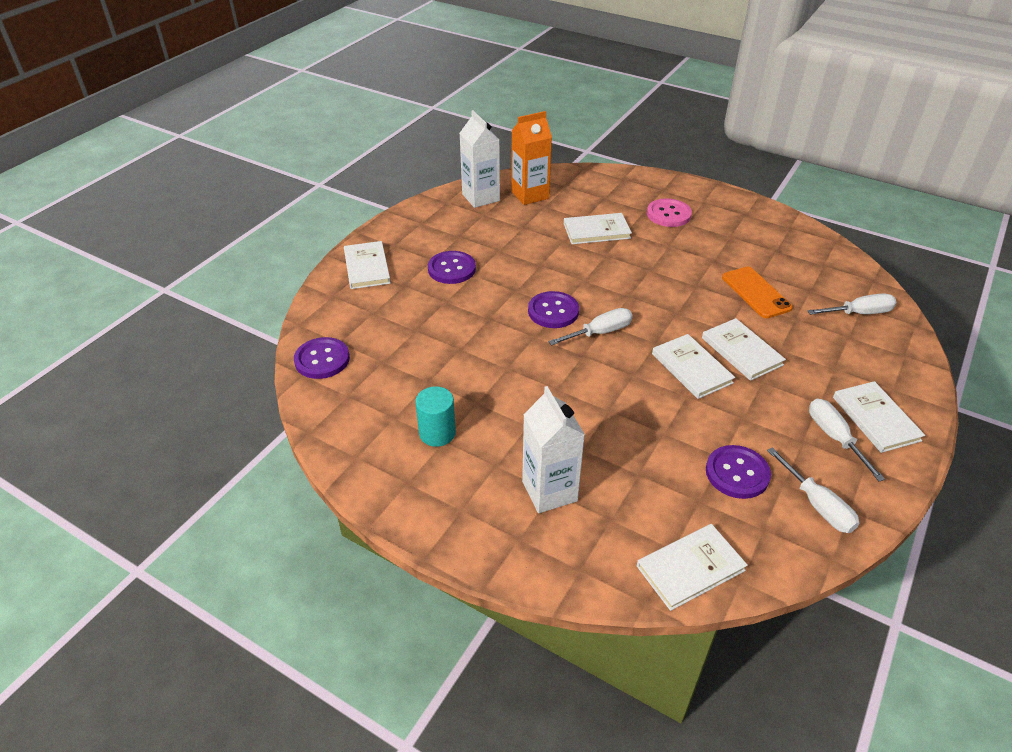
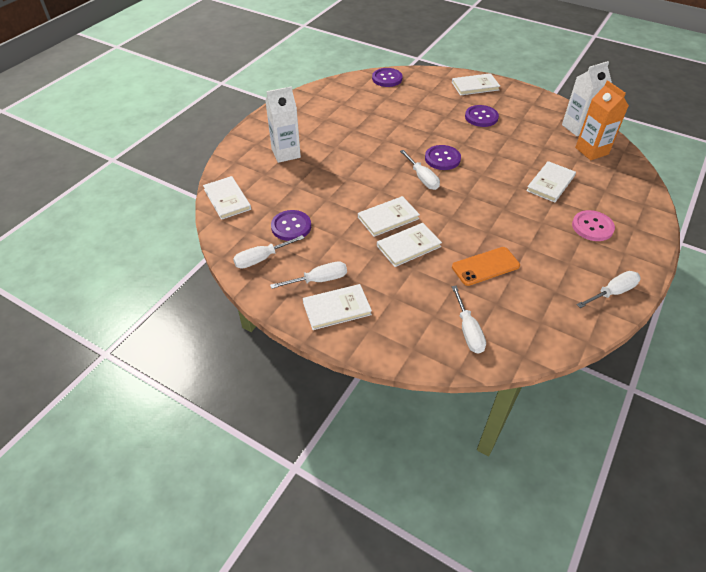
camera: 90 degrees right, 5 degrees up
turquoise cylinder [415,386,456,447] -> none
white book [564,213,632,244] -> white book turned 45 degrees clockwise [526,161,576,203]
none -> white screwdriver [577,271,641,308]

